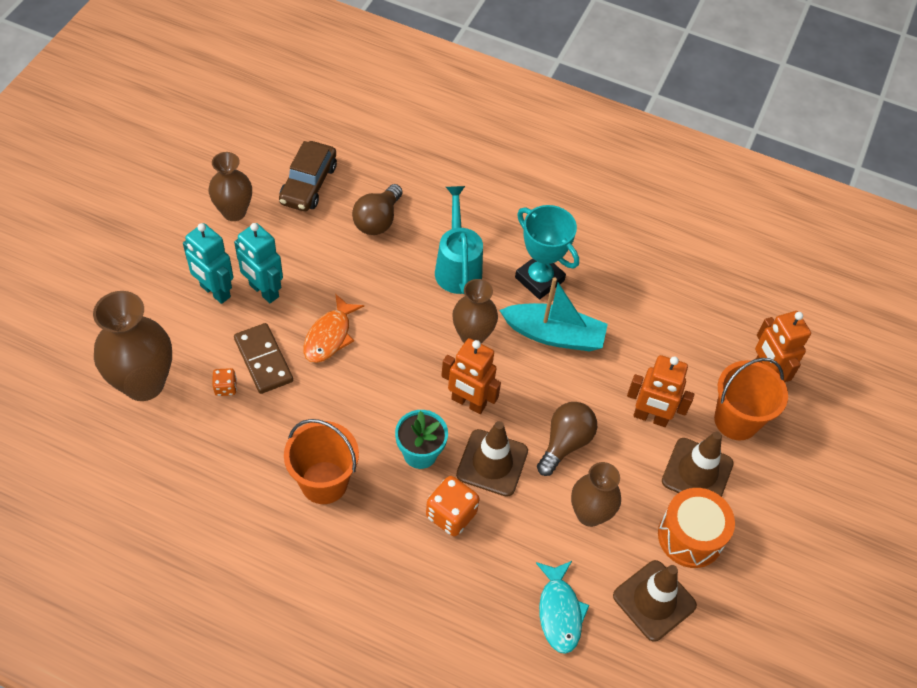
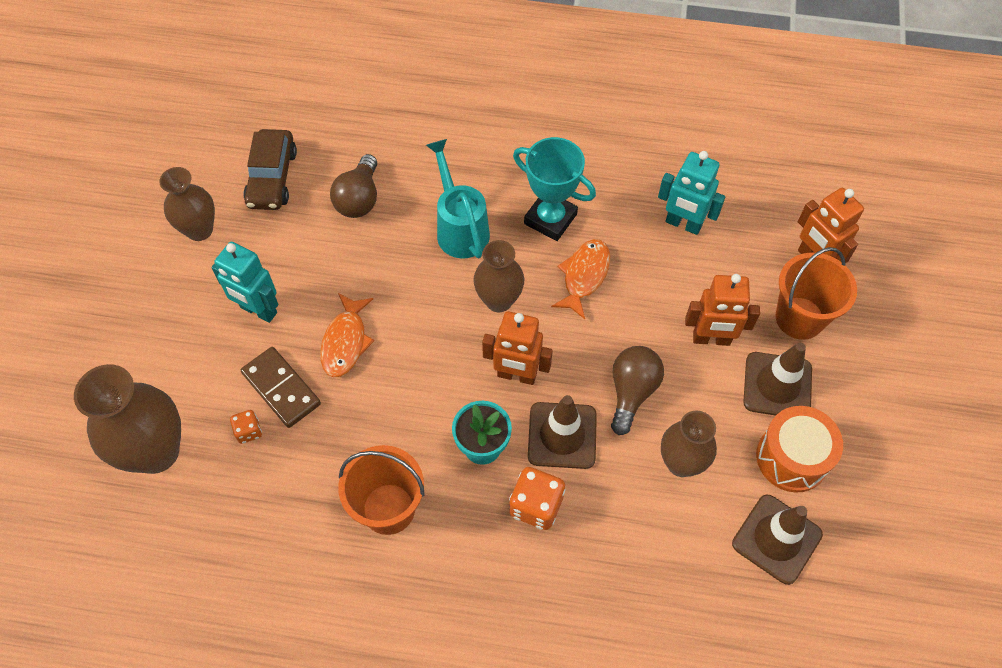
camera: 10 degrees left, 5 degrees up
turquoise robot [183,223,233,304] -> turquoise robot moved to [658,151,725,235]
turquoise boat [499,277,608,351] -> orange fish [551,239,610,319]
turquoise fish [536,561,590,654] -> none

